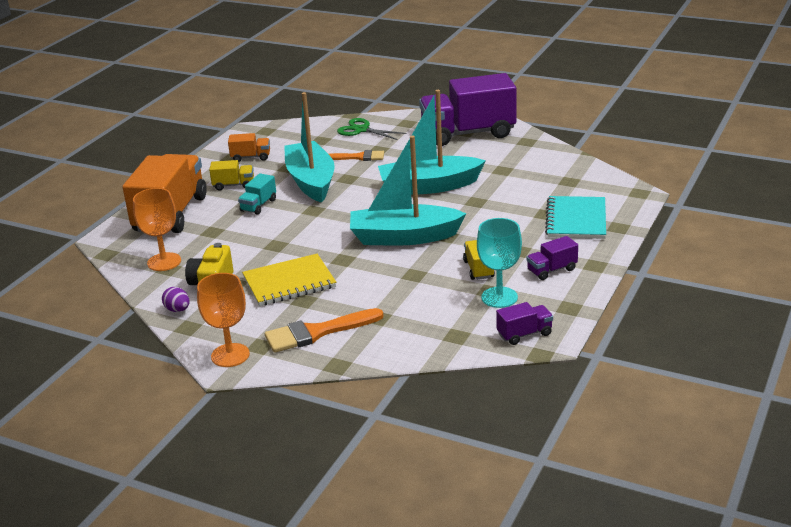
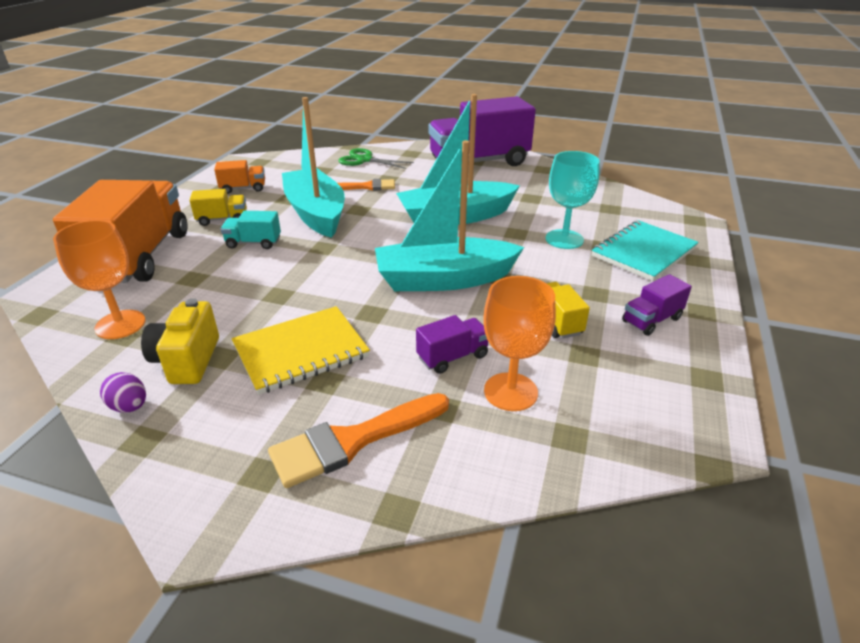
camera: 10 degrees left, 5 degrees up
orange goblet [197,273,250,367] -> orange goblet moved to [483,276,556,411]
turquoise truck [238,173,276,215] -> turquoise truck turned 75 degrees clockwise [221,211,281,249]
turquoise goblet [477,218,522,308] -> turquoise goblet moved to [545,151,600,249]
purple truck [496,302,553,345] -> purple truck moved to [416,315,488,374]
turquoise notebook [545,196,606,239] -> turquoise notebook turned 45 degrees clockwise [592,220,699,281]

